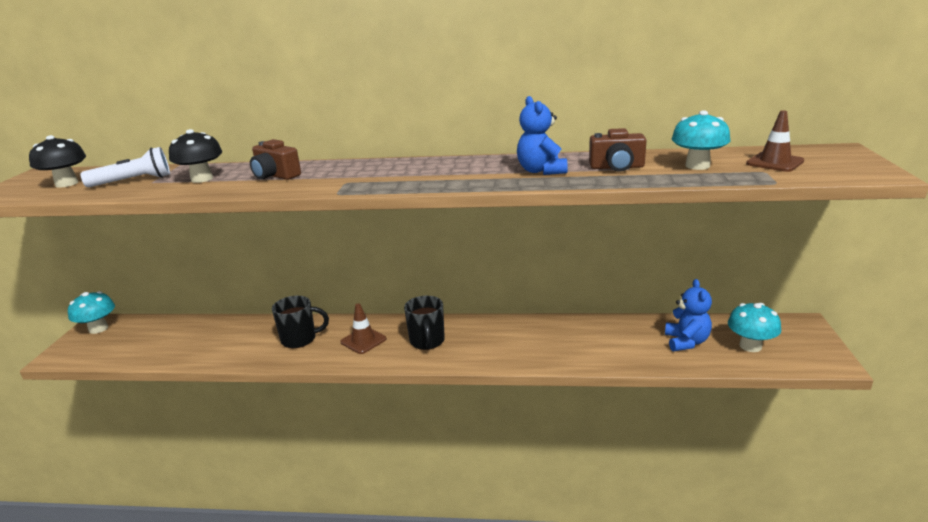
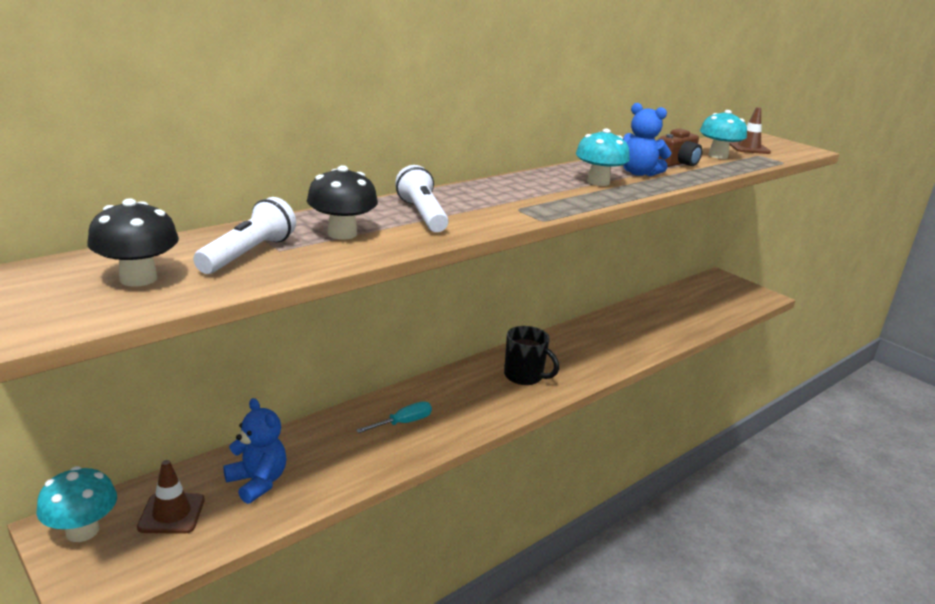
camera: 50 degrees left, 0 degrees up
brown camera [250,139,301,180] -> white flashlight [395,165,449,232]
black mug [272,296,329,348] -> turquoise screwdriver [356,402,432,433]
brown traffic cone [340,303,386,354] -> brown traffic cone moved to [137,460,204,534]
blue teddy bear [665,279,712,351] -> blue teddy bear moved to [223,398,287,504]
turquoise mushroom [728,303,781,352] -> turquoise mushroom moved to [576,128,630,186]

